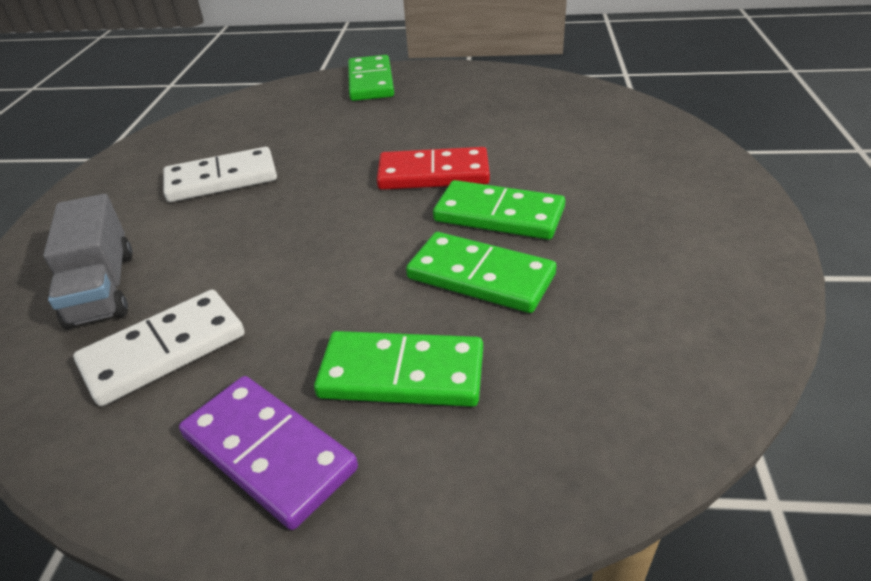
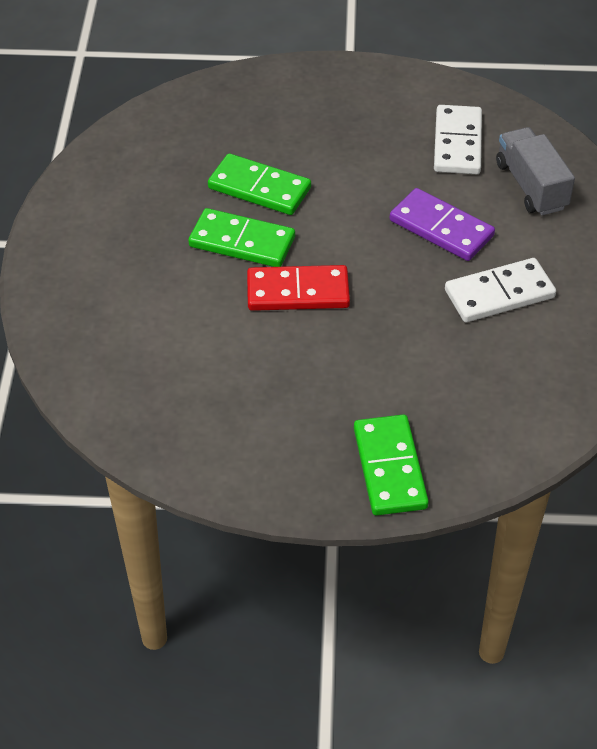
camera: 175 degrees right, 10 degrees up
white domino [73,290,245,406] -> white domino turned 45 degrees counterclockwise [434,105,482,174]
purple domino [179,376,358,530] -> purple domino moved to [390,188,495,261]
green domino [314,331,483,407] -> none

